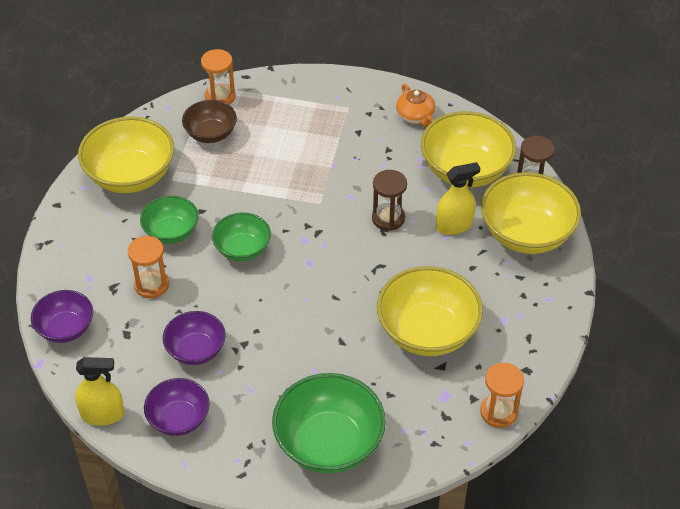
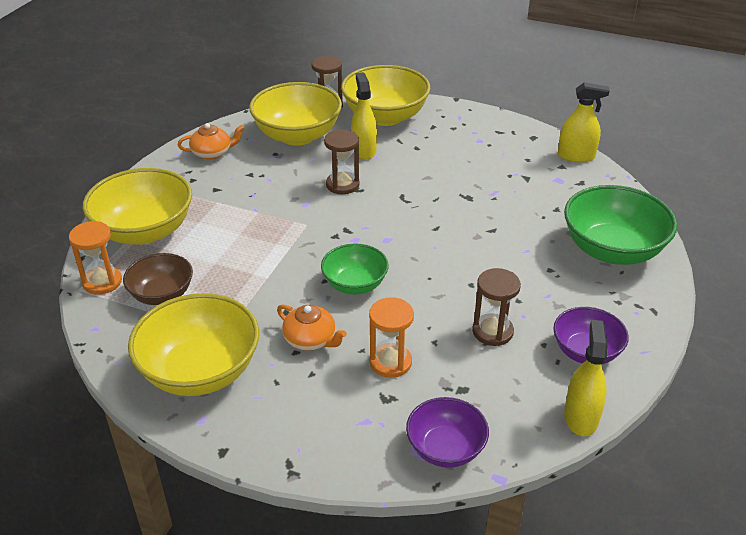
camera: 80 degrees left, 10 degrees down
green bowl [140,196,199,244] -> orange teapot [277,305,347,351]
purple bowl [163,311,226,365] -> brown hourglass [472,268,521,346]
yellow bowl [377,266,483,356] -> yellow bowl moved to [83,168,192,244]
orange hourglass [480,363,524,428] -> yellow spray bottle [558,82,610,162]

